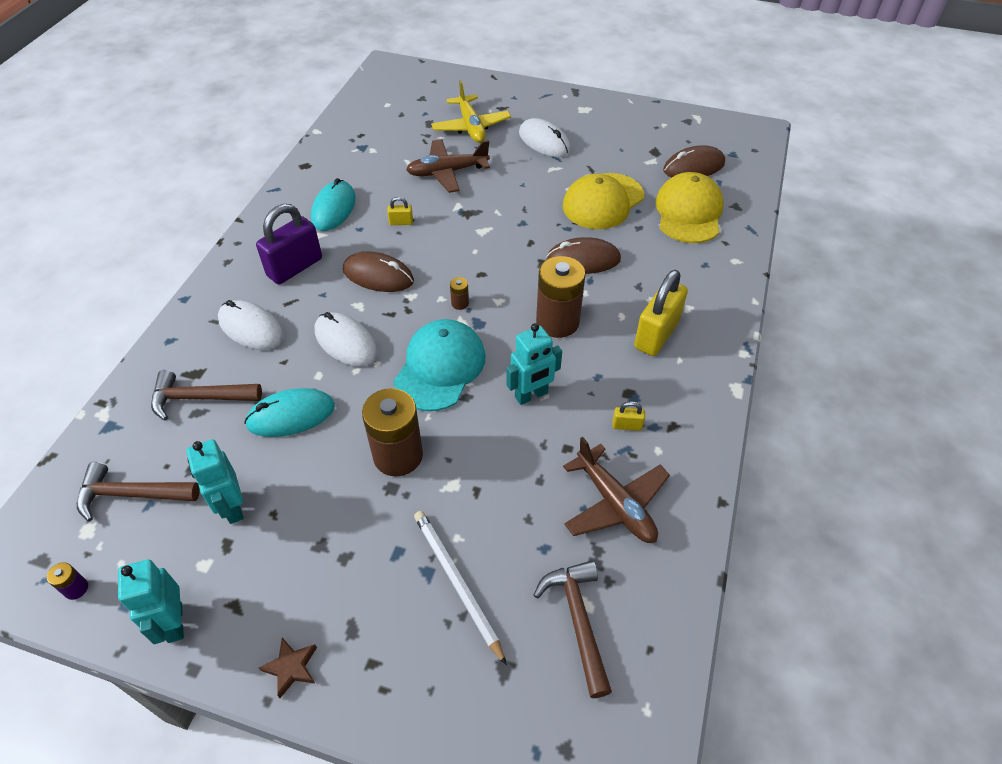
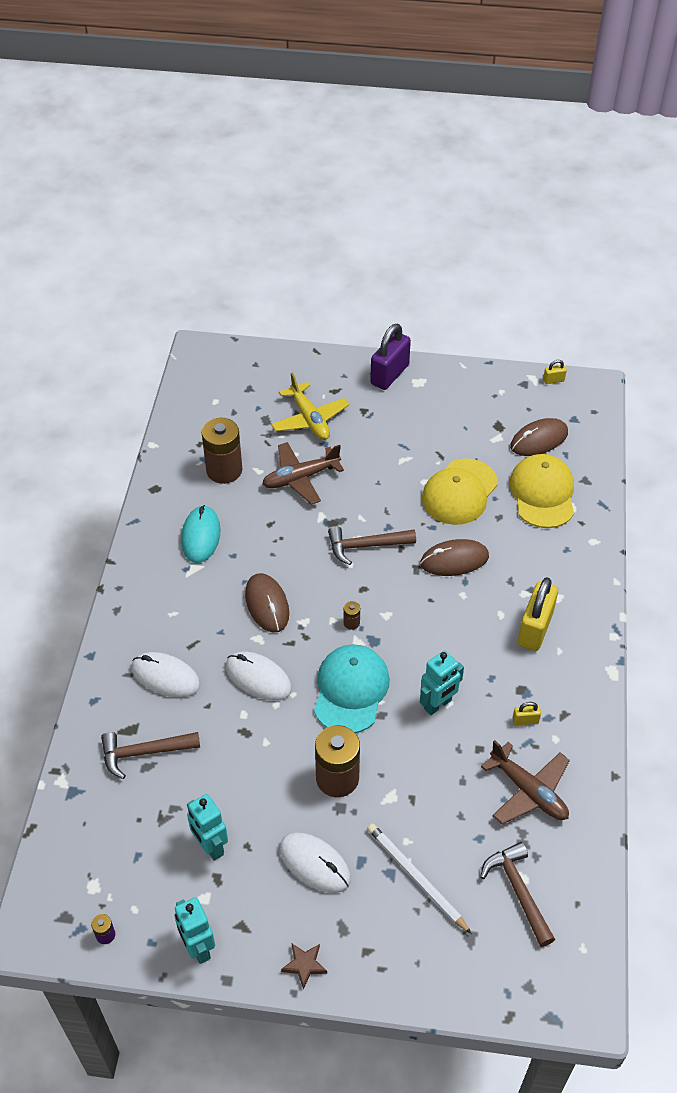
camera: 10 degrees left, 0 degrees up
brown hammer [77,462,200,521] -> brown hammer moved to [328,526,416,565]
turquoise mouse [244,388,335,437] -> none
purple padlock [256,204,322,284] -> purple padlock moved to [370,324,411,390]
brown mouse [343,251,414,292] -> brown mouse turned 60 degrees clockwise [245,573,289,633]
yellow padlock [387,197,413,225] -> yellow padlock moved to [543,360,567,384]
white mouse [519,118,571,157] -> white mouse moved to [279,832,351,893]
brown battery [536,256,585,338] -> brown battery moved to [202,418,242,484]

